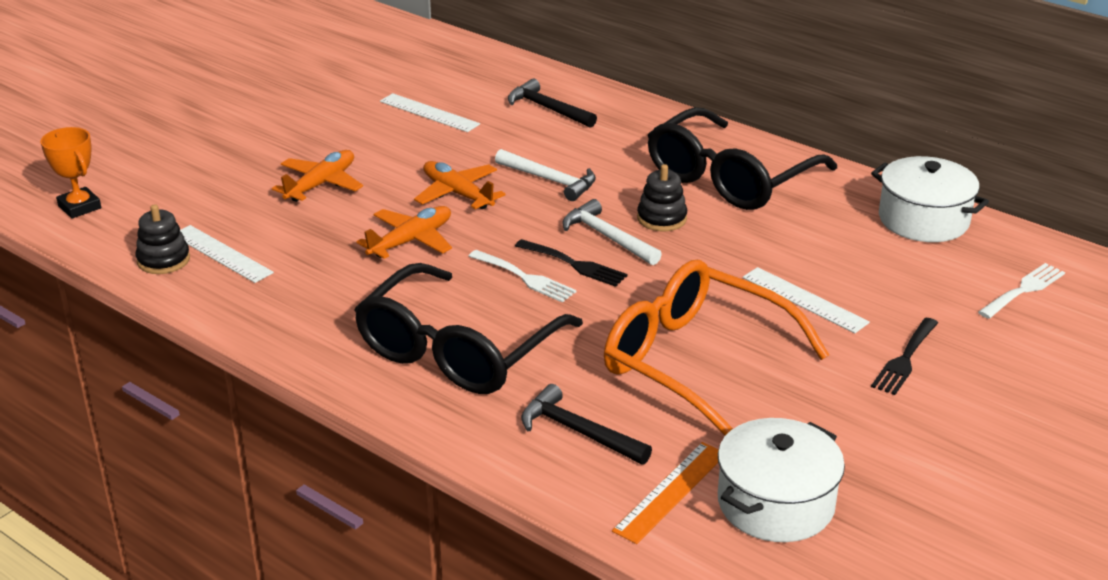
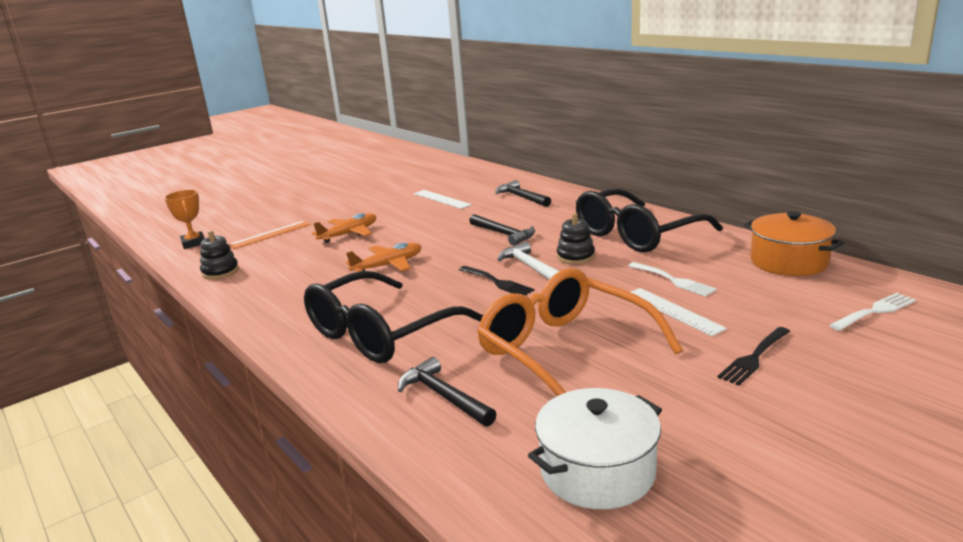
camera: 15 degrees right, 10 degrees down
white ruler [180,225,274,283] -> none
orange plane [414,161,505,209] -> none
white fork [469,250,576,303] -> white fork moved to [628,262,717,297]
white hammer [495,149,596,201] -> black hammer [470,214,535,246]
orange ruler [612,442,719,544] -> orange ruler moved to [228,221,311,249]
white pot [871,156,989,242] -> orange pot [744,211,844,276]

